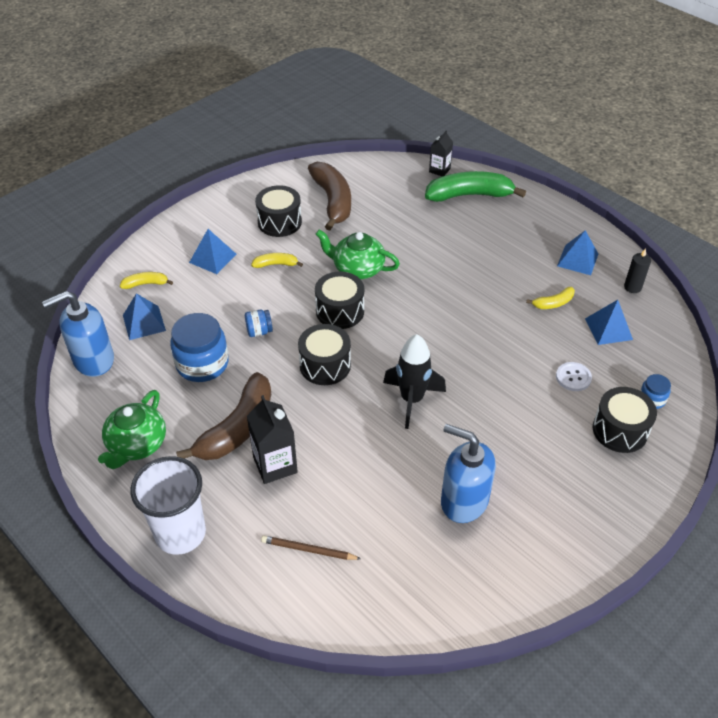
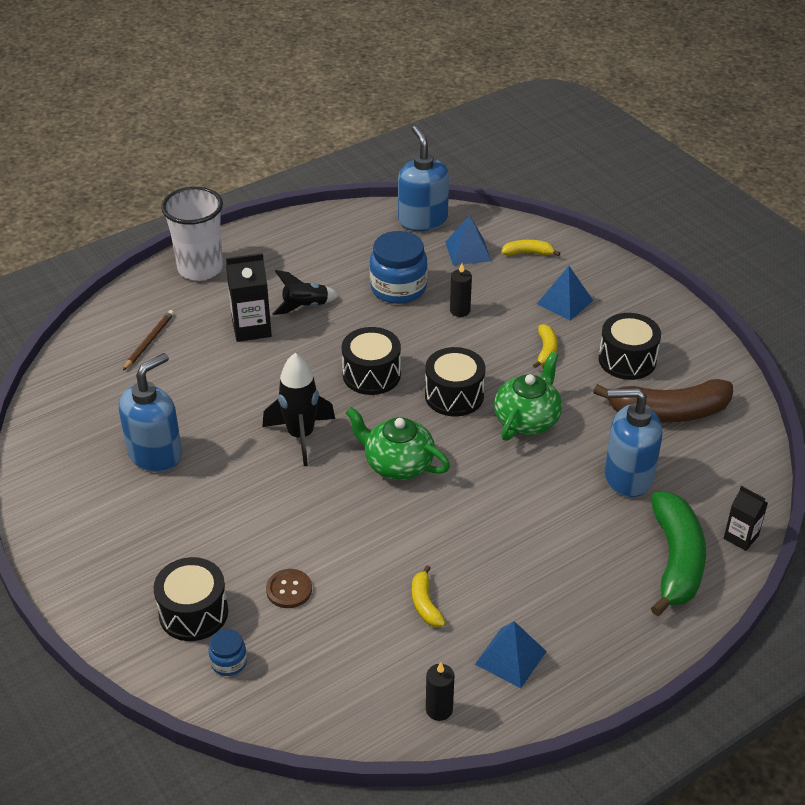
camera: 100 degrees right, 5 degrees down
green teapot [98,390,166,469] -> green teapot moved to [346,407,450,480]
yellow banana [120,272,173,289] -> yellow banana turned 90 degrees counterclockwise [501,240,560,256]
brown banana [176,372,271,460] -> black rocket [272,270,339,315]
blue jar [245,309,273,337] -> none
white button [556,362,592,391] -> brown button [266,569,312,608]
blue pyramid [585,300,633,345] -> none
none -> black candle [450,263,472,317]
none -> blue soap dispenser [605,388,662,497]

